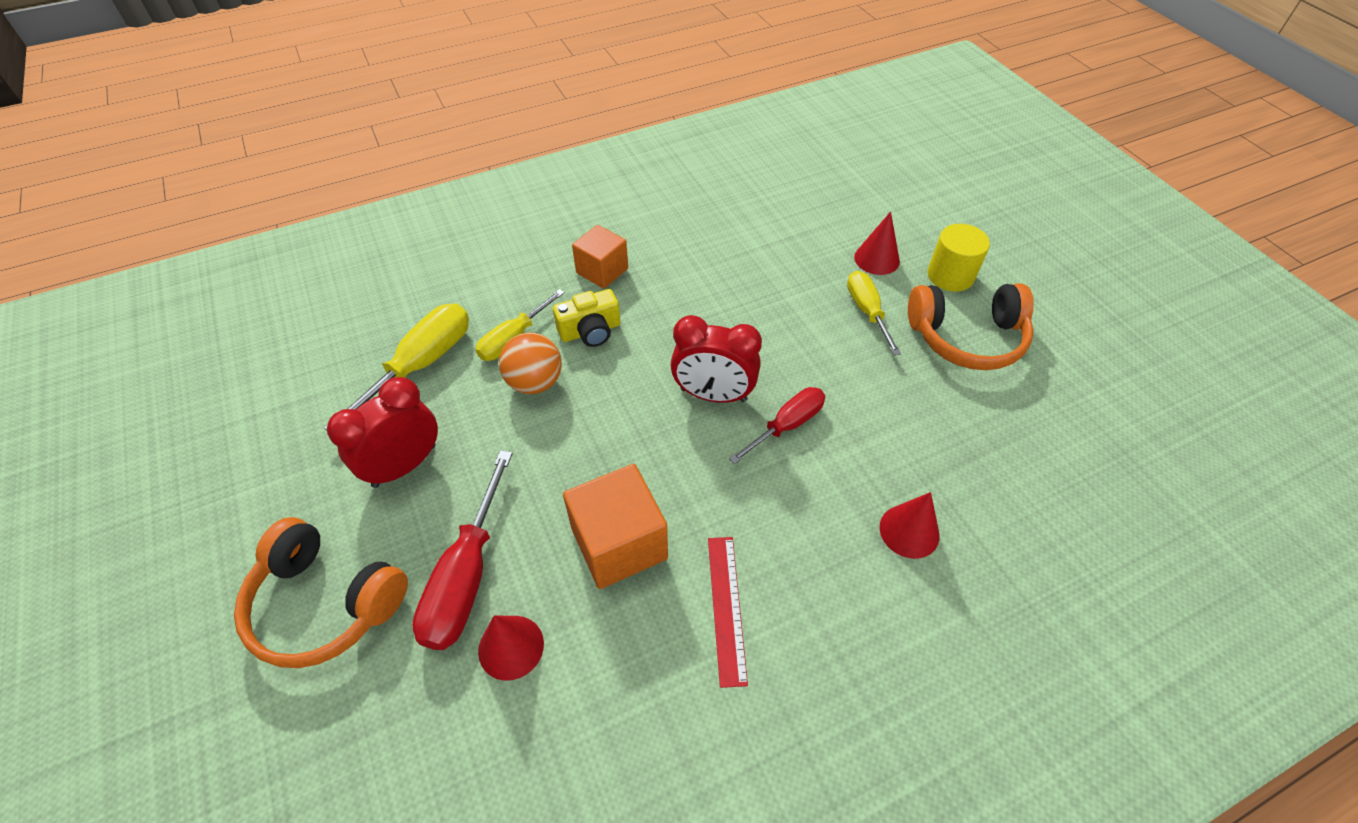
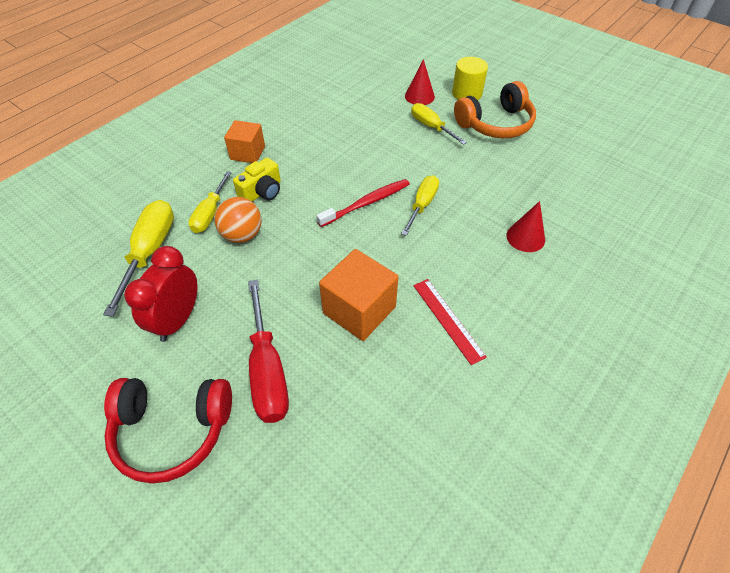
camera: 25 degrees left, 0 degrees up
orange headphones [234,517,408,668] -> red headphones [104,378,232,484]
red cone [478,616,544,681] -> none
red clock [670,315,762,403] -> red toothbrush [316,179,410,227]
red screwdriver [729,387,825,464] -> yellow screwdriver [401,175,439,236]

